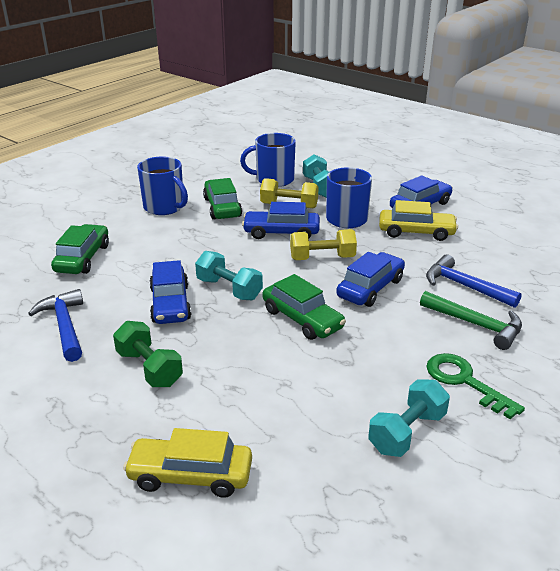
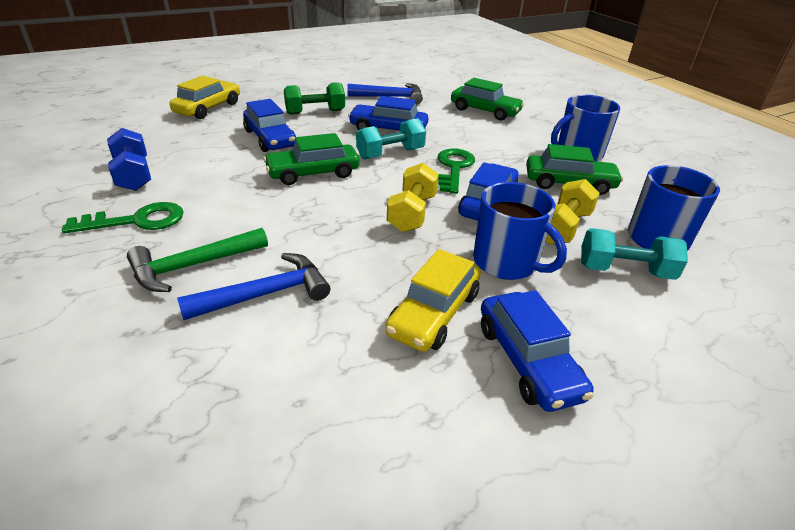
camera: 110 degrees right, 5 degrees up
blue car [336,252,405,307] -> blue car moved to [243,99,296,152]
turquoise dumbbell [368,379,450,457] -> blue dumbbell [107,128,151,191]
none -> green key [438,149,475,194]

